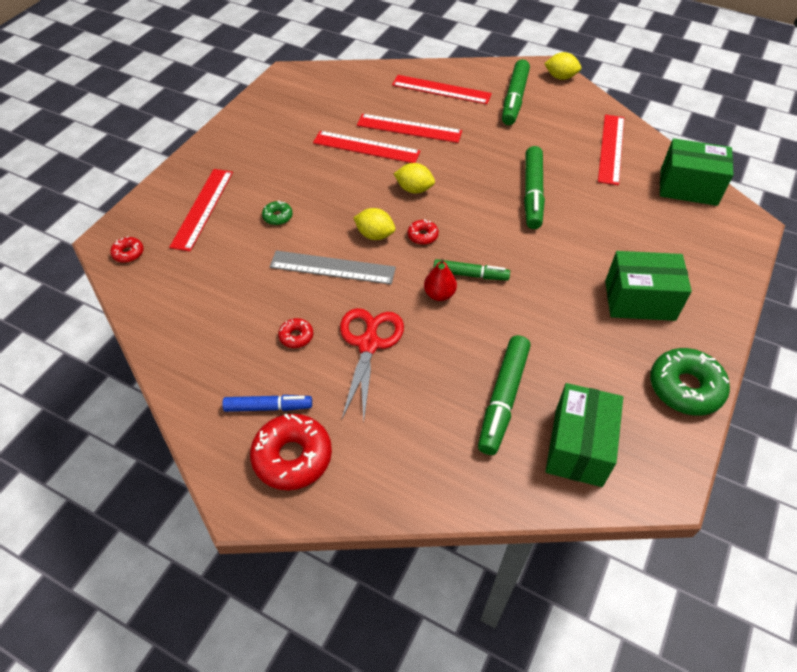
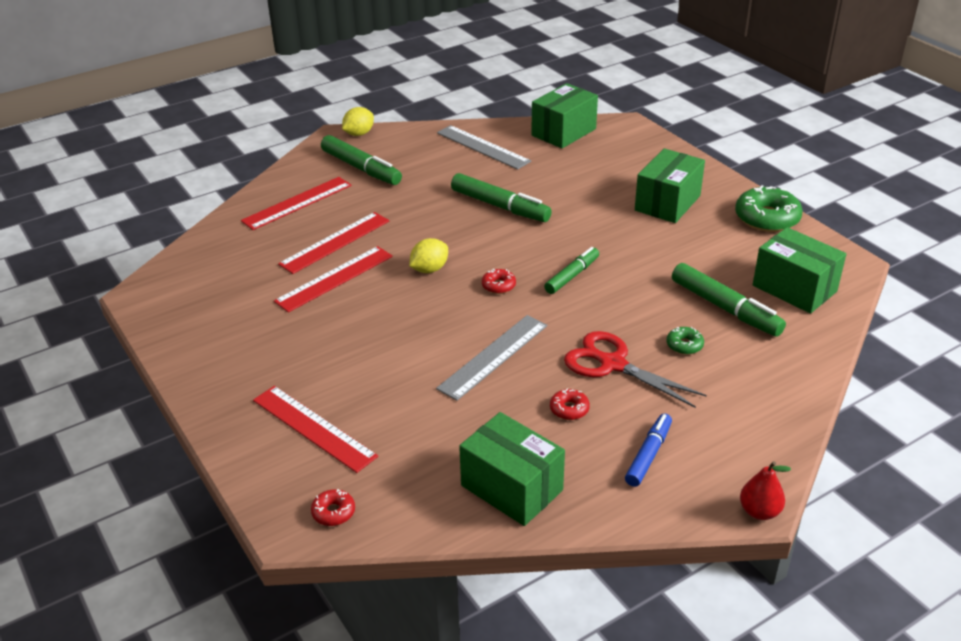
camera: 60 degrees left, 15 degrees down
red donut [250,414,332,490] -> none
green donut [262,201,293,225] -> green donut moved to [667,327,704,355]
yellow lemon [353,208,395,240] -> none
red pear [424,258,457,301] -> red pear moved to [740,461,791,520]
red ruler [598,114,624,186] -> grey ruler [437,125,531,170]
none -> green box [459,412,565,526]

